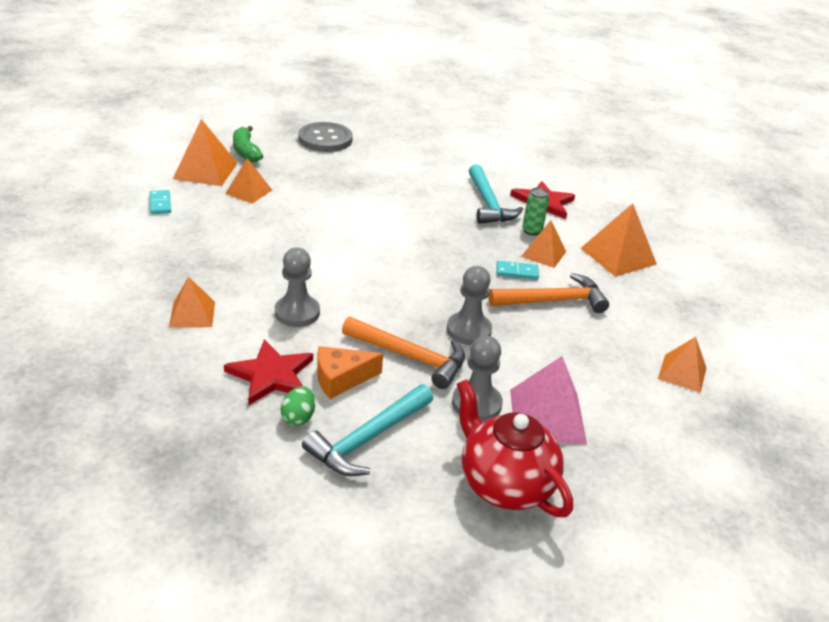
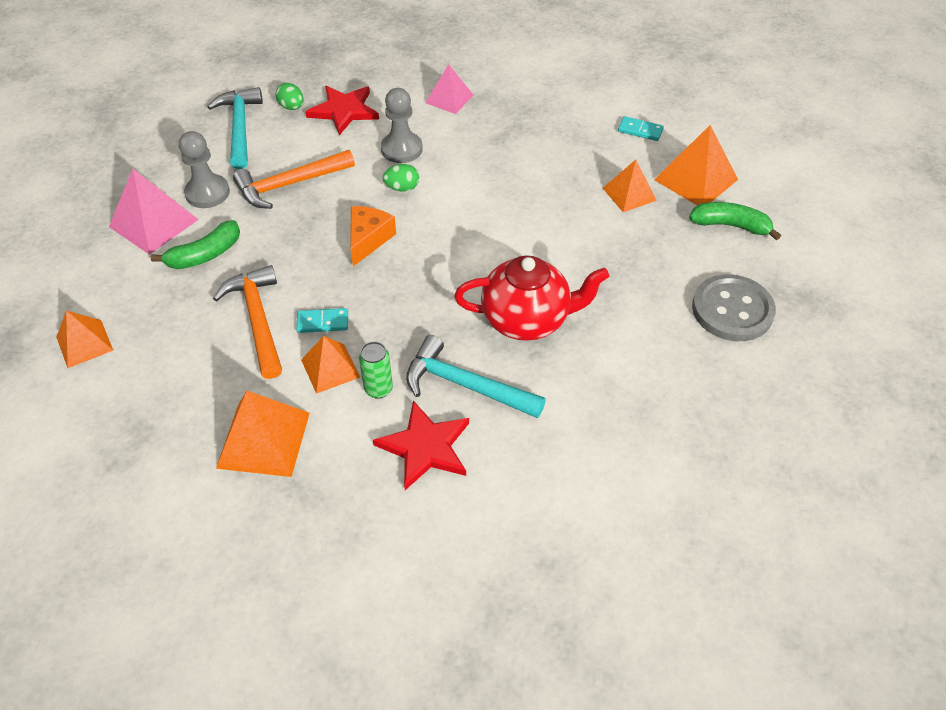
camera: 130 degrees right, 15 degrees up
orange pyramid [169,276,215,328] -> pink pyramid [425,64,473,114]
orange cheese [317,346,383,399] -> orange cheese moved to [350,206,396,266]
grey pawn [447,266,492,345] -> none
red teapot [457,379,573,517] -> red teapot moved to [454,255,609,341]
orange hammer [488,273,609,313] -> orange hammer turned 135 degrees clockwise [213,265,282,379]
turquoise domino [496,261,539,280] -> turquoise domino turned 45 degrees clockwise [296,308,348,333]
none -> green banana [151,220,240,269]
none -> green egg [383,164,419,191]

